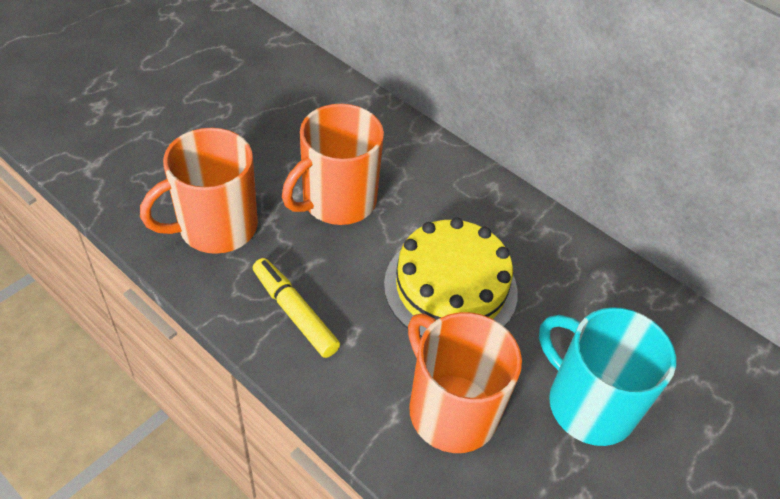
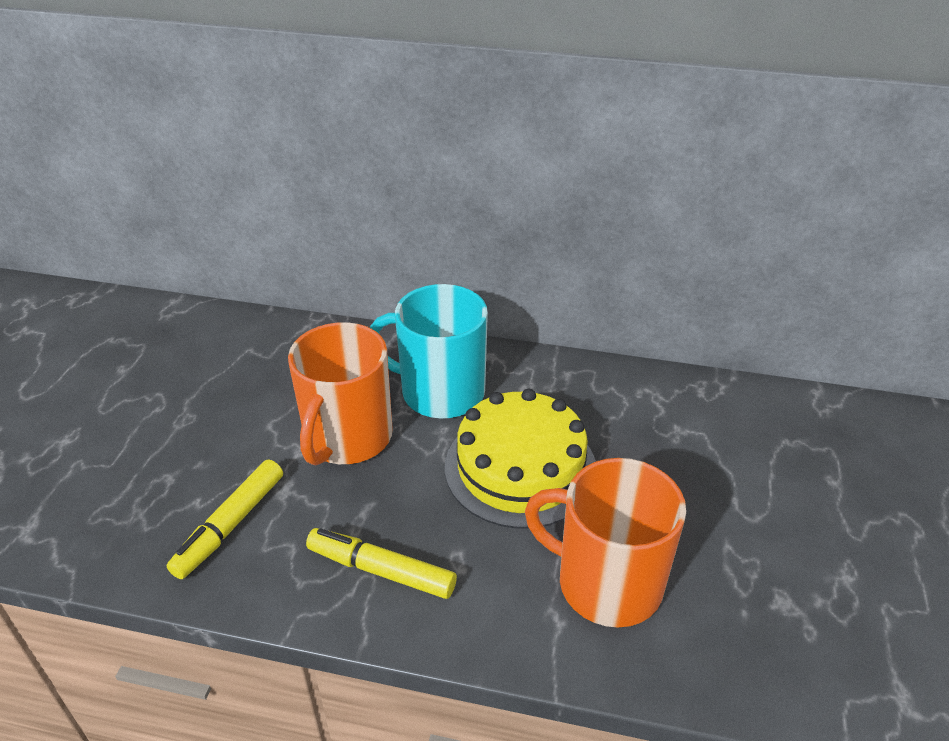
camera: 25 degrees left, 10 degrees down
orange mug [140,128,258,254] -> yellow marker [166,459,283,579]
turquoise mug [539,307,676,446] -> turquoise mug moved to [369,284,488,419]

